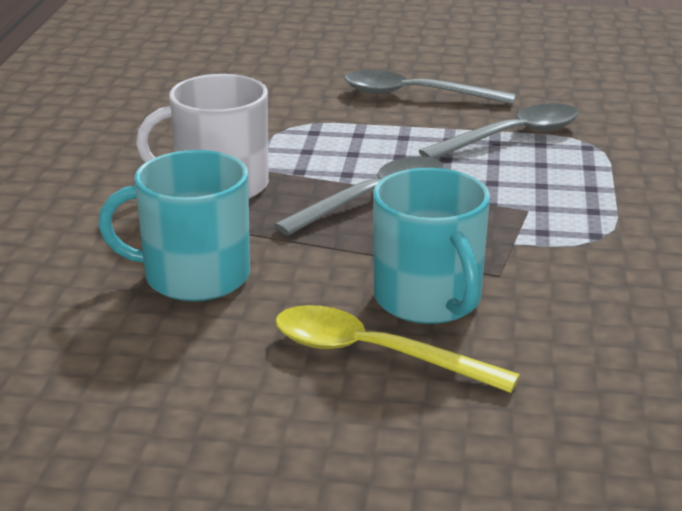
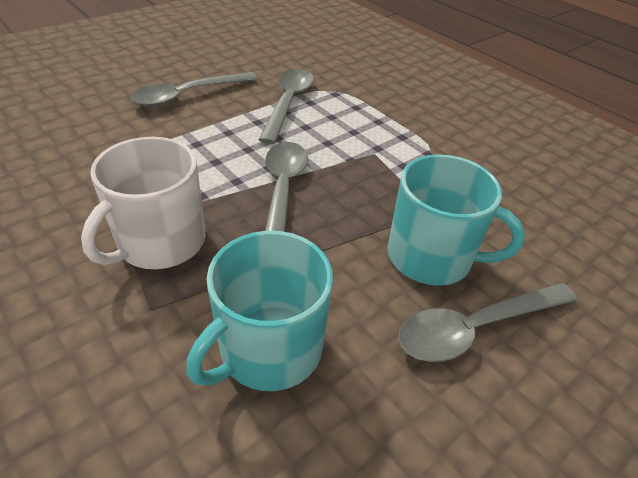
camera: 50 degrees left, 15 degrees up
yellow spoon [275,305,520,393] -> grey spoon [398,283,578,362]

